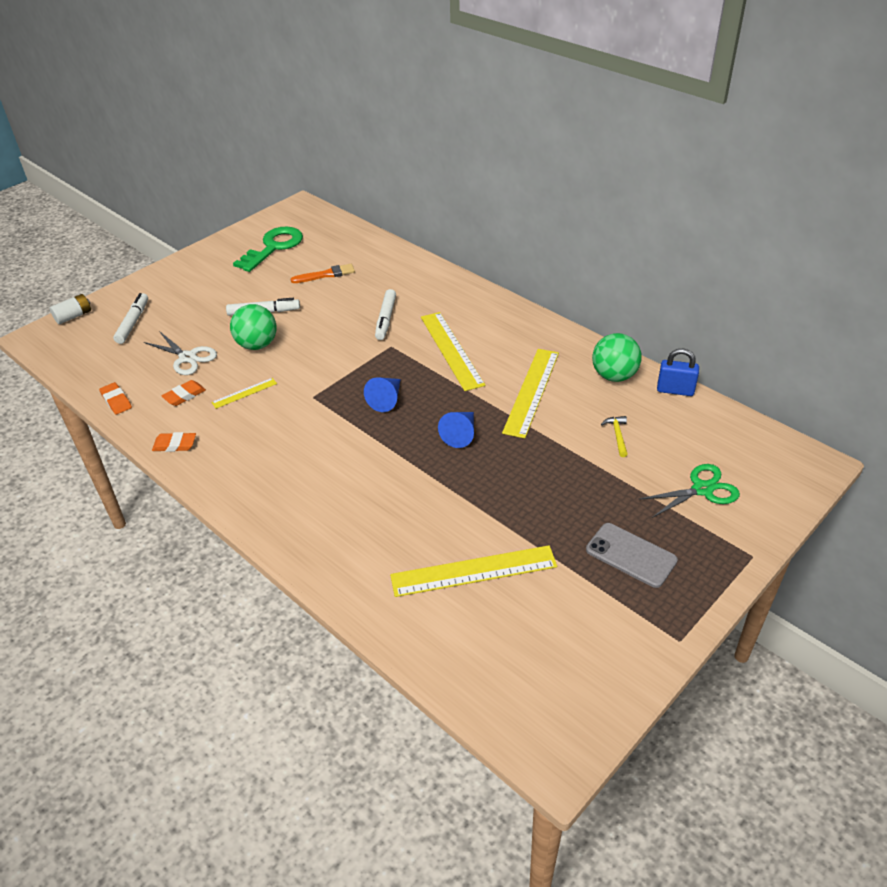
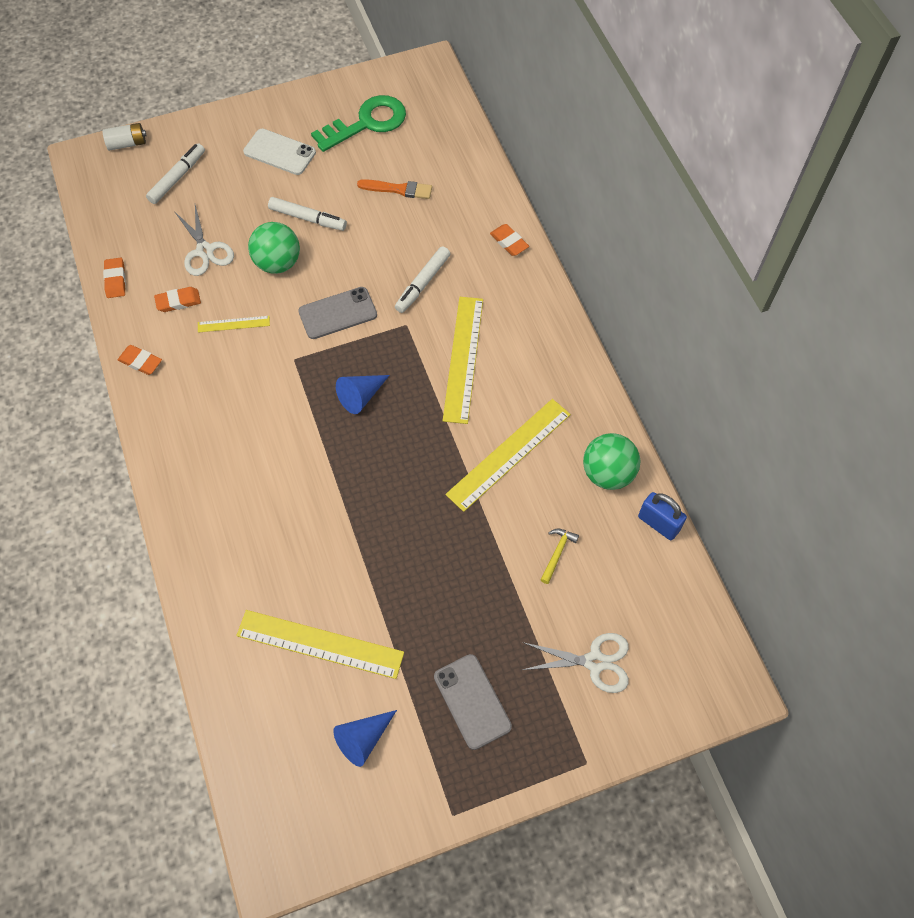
camera: 25 degrees right, 20 degrees up
blue cone [438,412,474,448] -> blue cone moved to [333,710,397,767]
green scissors [638,464,740,518] -> white scissors [522,633,629,693]
none -> white phone [243,128,316,175]
none -> grey phone [298,287,377,339]
none -> orange eraser [490,224,529,256]

